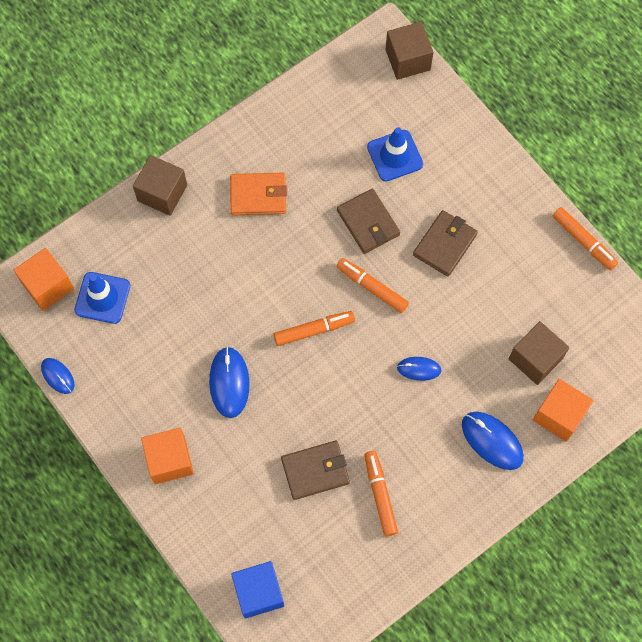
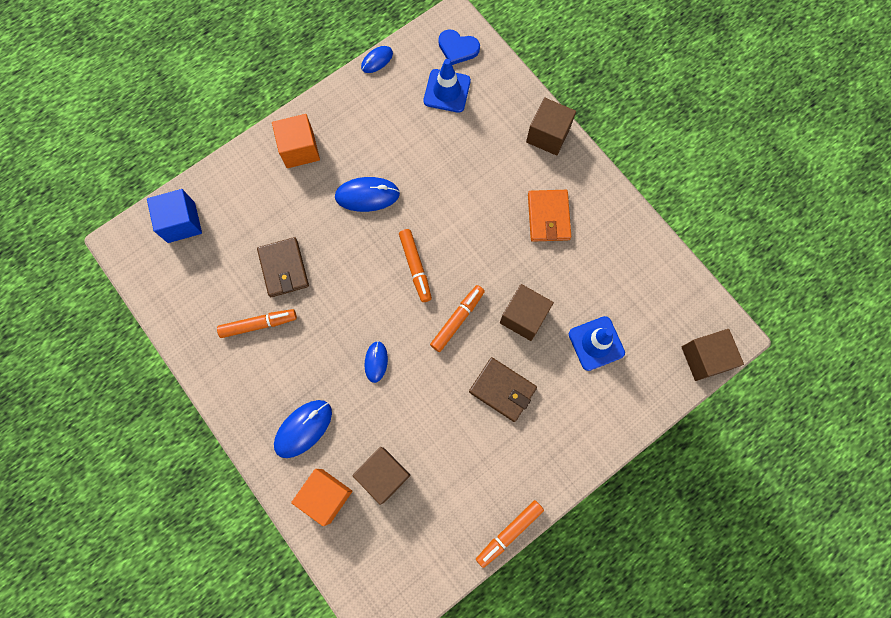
camera: 90 degrees right, 5 degrees up
orange cube [14,248,74,311] -> blue heart [438,29,480,65]
brown wallet [337,189,400,254] -> brown cube [500,284,554,341]

